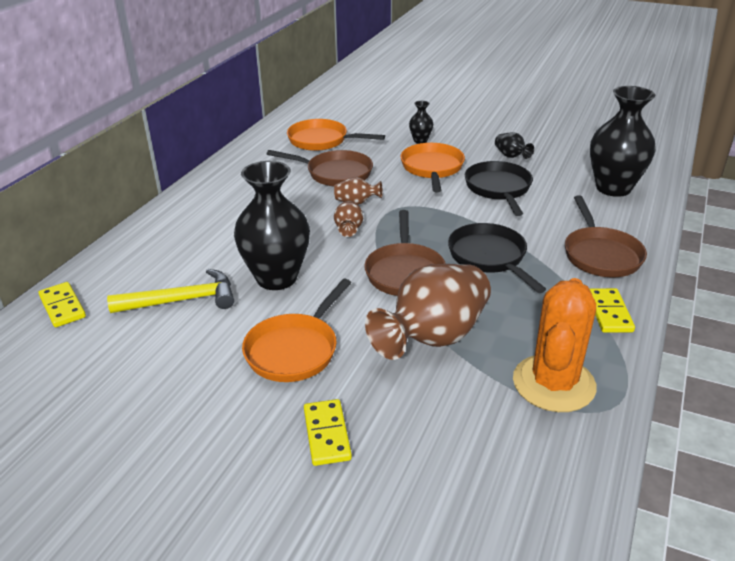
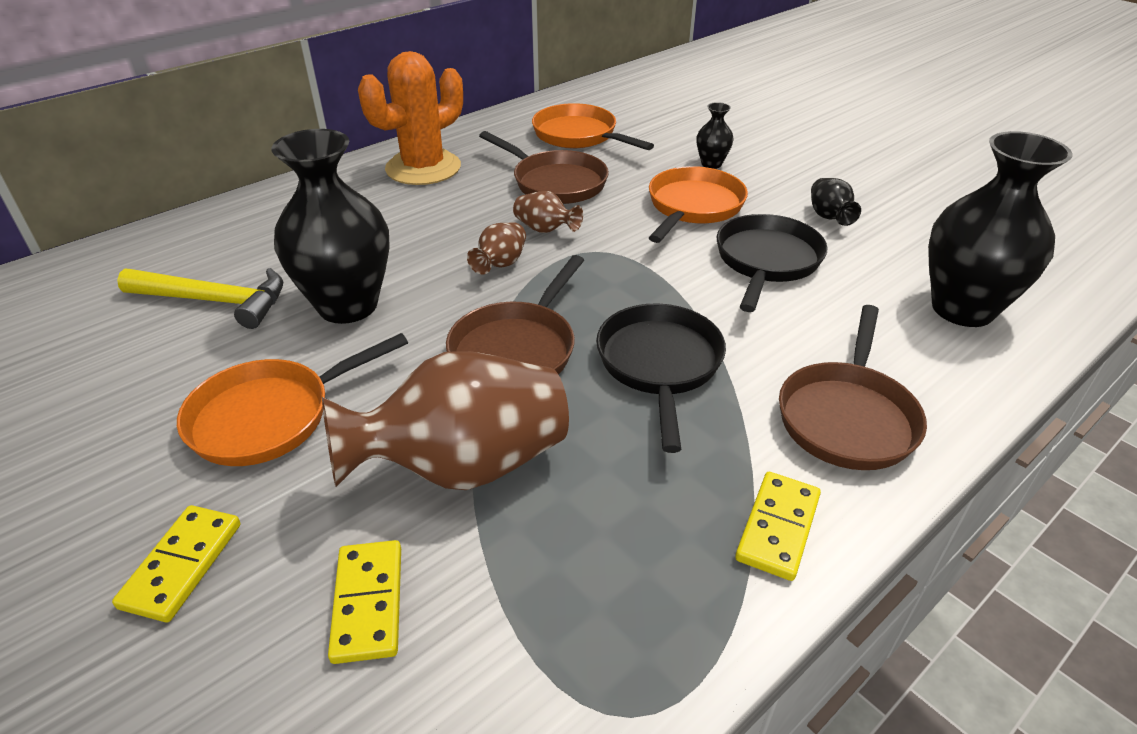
camera: 25 degrees right, 5 degrees up
yellow domino [38,282,86,327] -> yellow domino moved to [328,540,401,664]
orange cactus [513,278,597,412] -> orange cactus moved to [358,51,463,185]

